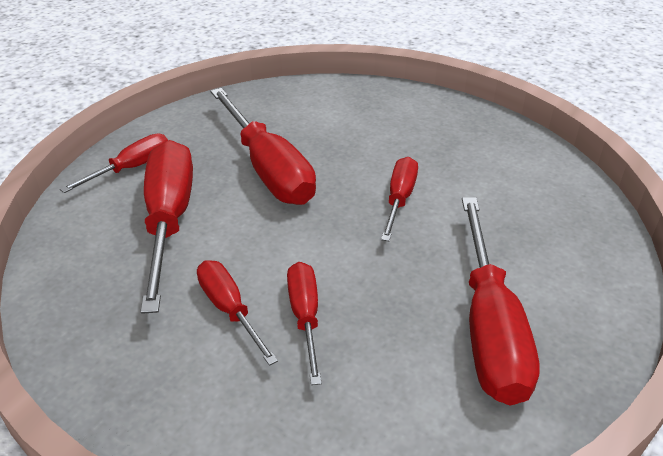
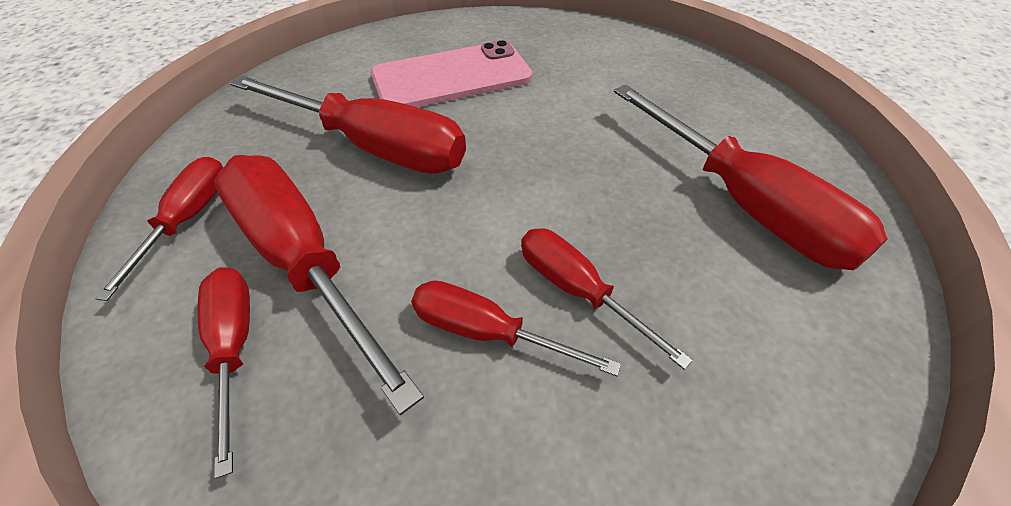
camera: 35 degrees left, 10 degrees up
red screwdriver [381,157,418,241] -> red screwdriver moved to [198,267,250,479]
none -> pink phone [371,40,532,107]

